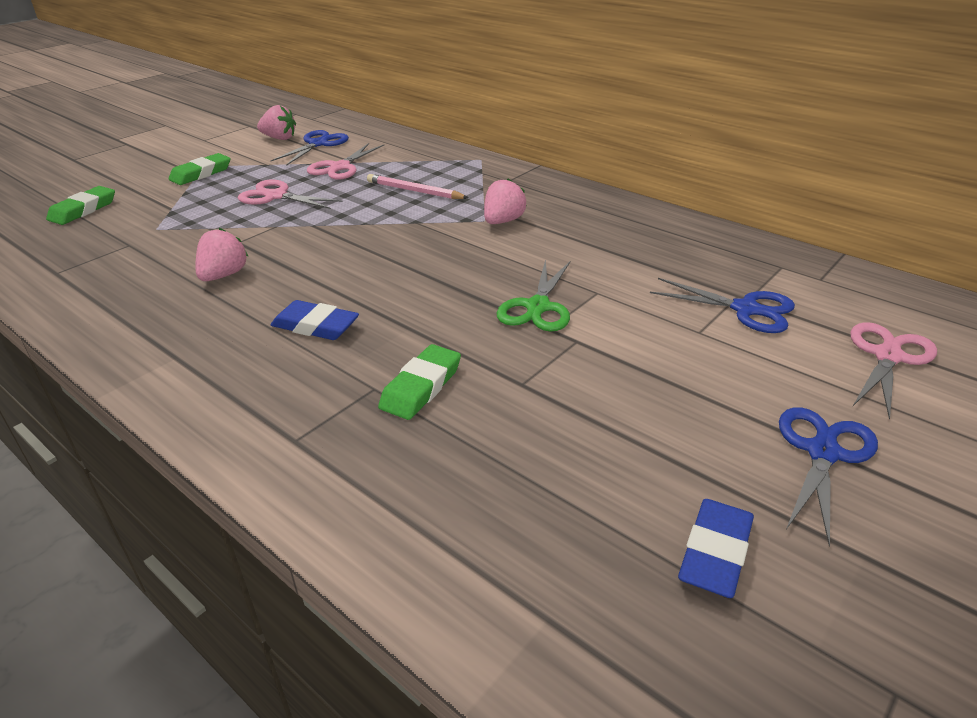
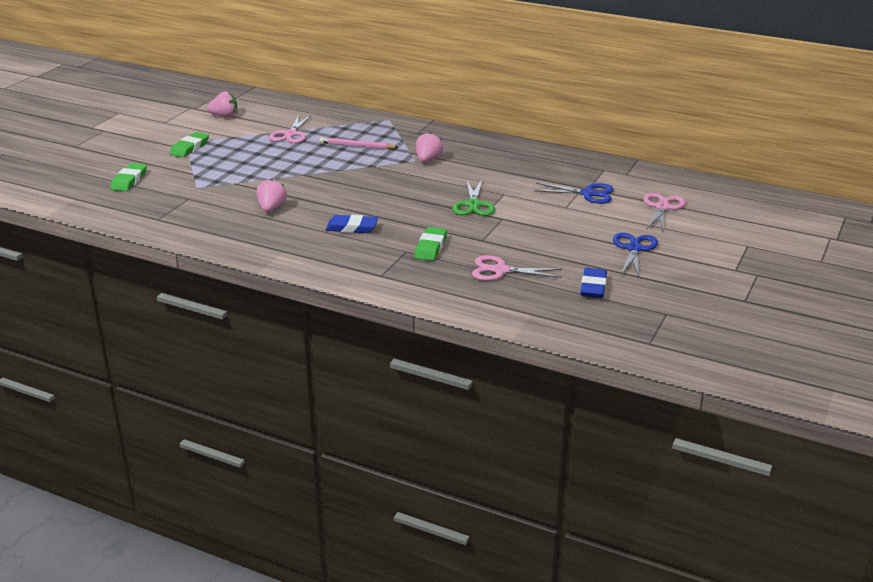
camera: 15 degrees left, 5 degrees down
pink scissors [238,180,343,209] -> pink scissors moved to [472,255,562,281]
blue scissors [271,130,349,166] -> none

